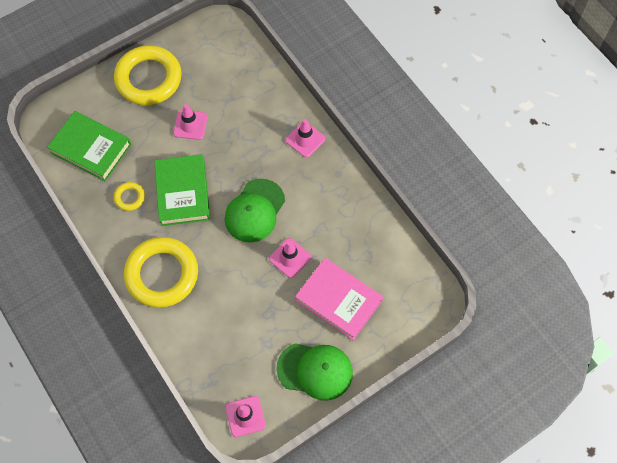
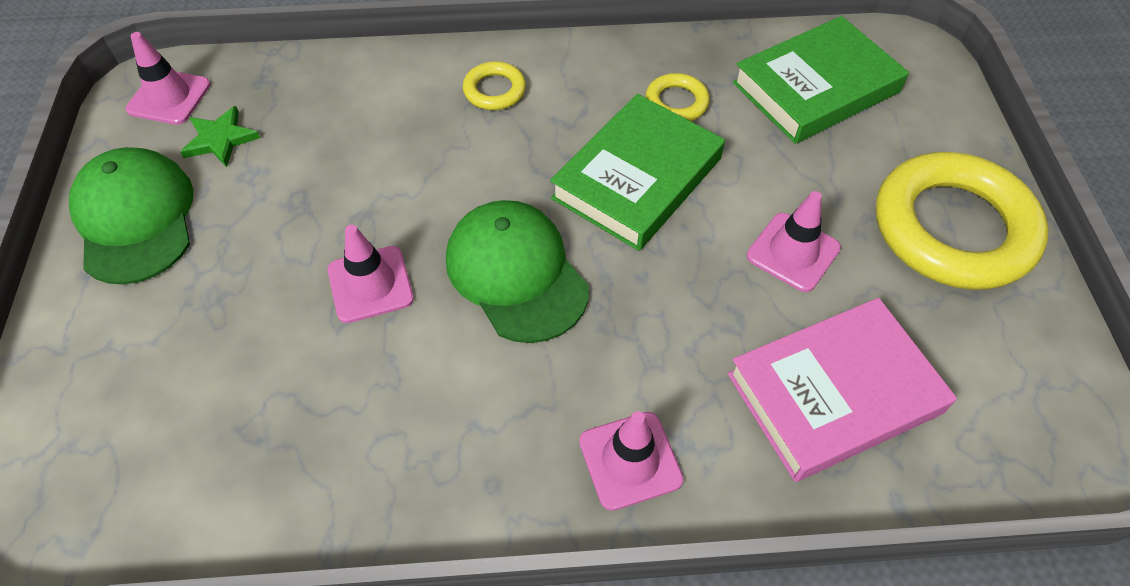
camera: 120 degrees right, 10 degrees down
yellow ring [124,237,198,308] -> yellow ring [463,61,526,110], size x0.44
green book [154,154,210,226] -> green book turned 75 degrees counterclockwise [550,94,725,251]
green cap [276,343,353,401] -> green cap turned 120 degrees clockwise [69,147,193,285]
pink book [295,258,383,341] -> pink book moved to [727,298,957,482]
none -> green star [181,106,260,167]

